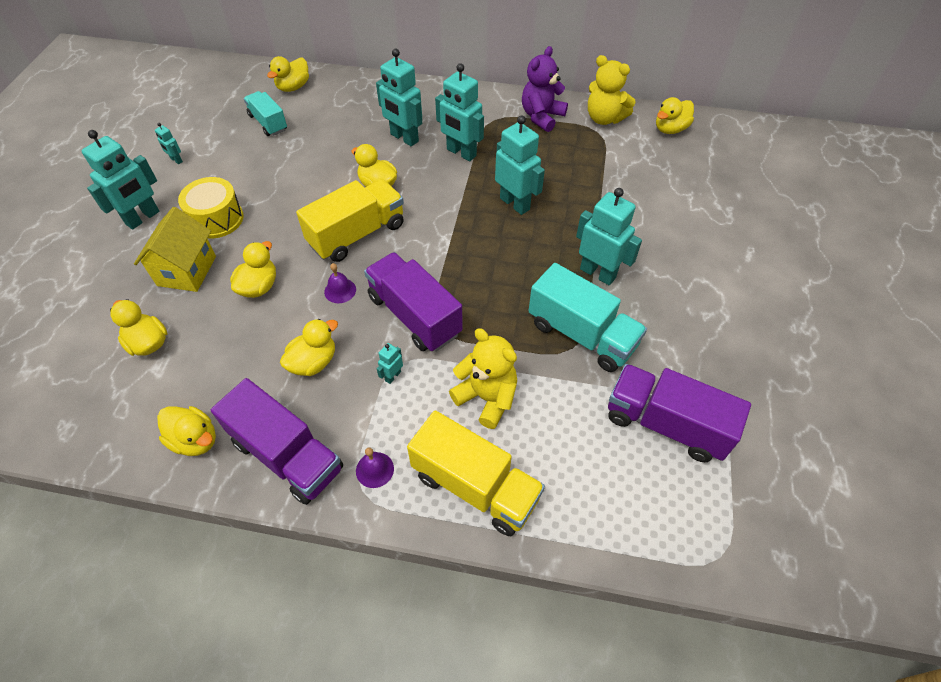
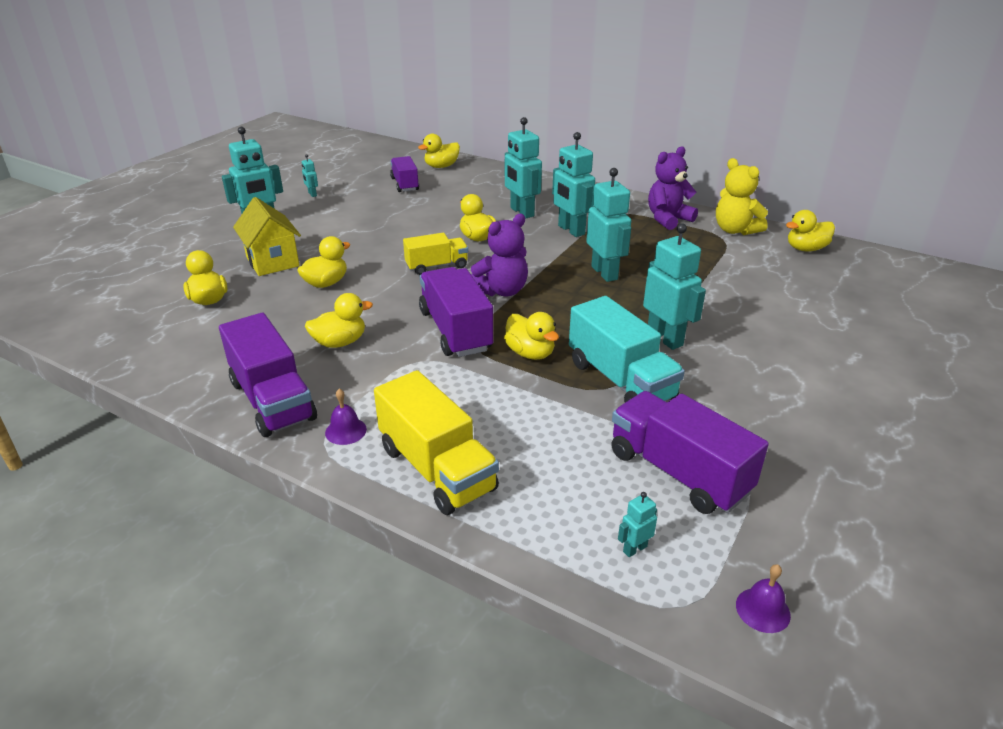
camera: 20 degrees right, 20 degrees down
yellow house [134,207,216,292] -> yellow house turned 60 degrees counterclockwise [233,197,301,276]
yellow duck [157,406,216,456] -> yellow duck moved to [504,312,559,360]
yellow drum [178,177,244,238] -> none
turquoise truck [244,91,287,136] -> purple truck [390,156,419,192]
yellow truck [296,179,404,262] -> yellow truck [403,233,468,275], size x0.62
purple bell [324,263,356,303] -> purple bell moved to [736,564,791,633]
turquoise robot [377,343,403,384] -> turquoise robot moved to [618,492,657,557]
yellow teddy bear [449,328,517,429] -> none
none -> purple teddy bear [471,214,528,297]

